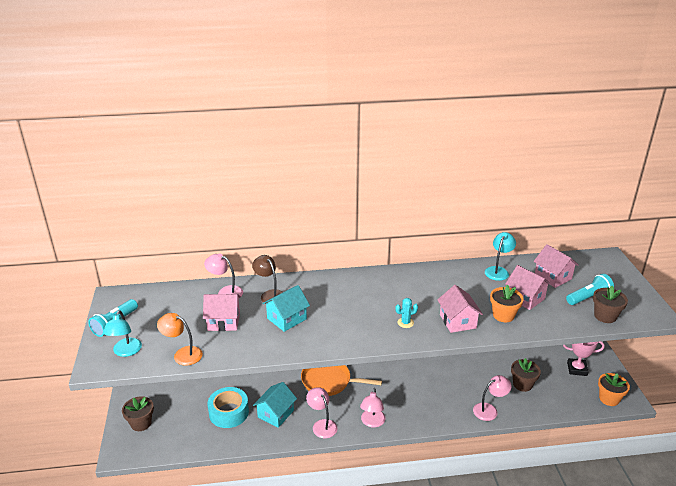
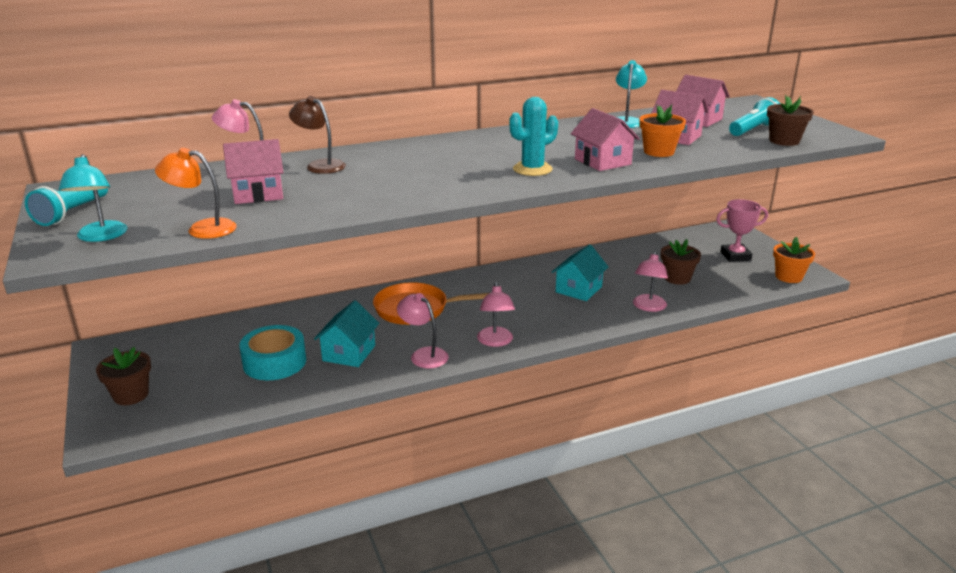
camera: 15 degrees left, 5 degrees down
turquoise house [262,285,310,332] -> turquoise house moved to [552,244,609,301]
turquoise cactus [395,298,418,328] -> turquoise cactus [509,97,558,176], size x1.63
pink lamp [473,375,512,421] -> pink lamp turned 150 degrees clockwise [633,251,668,312]

